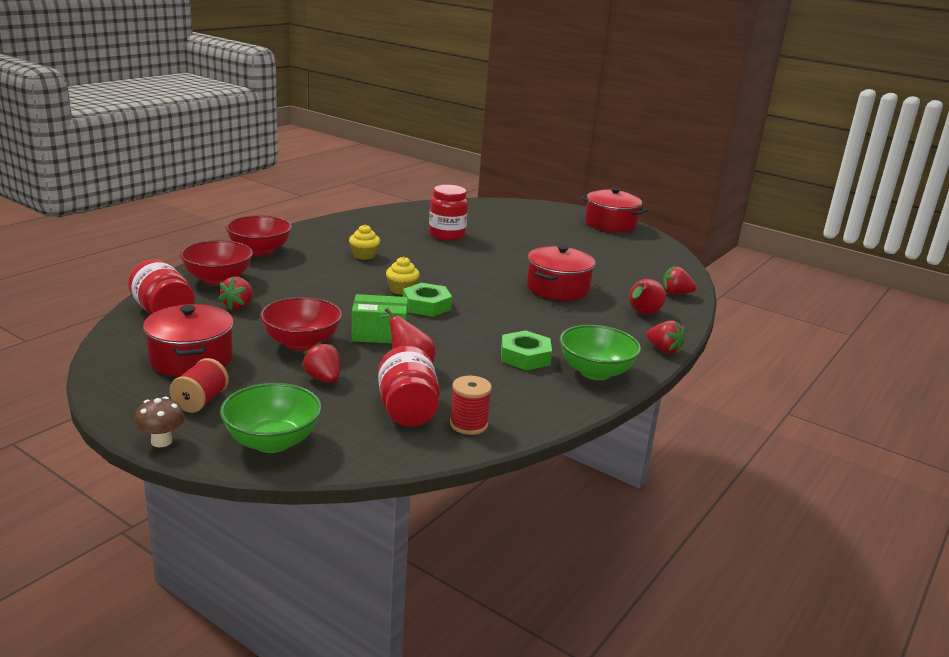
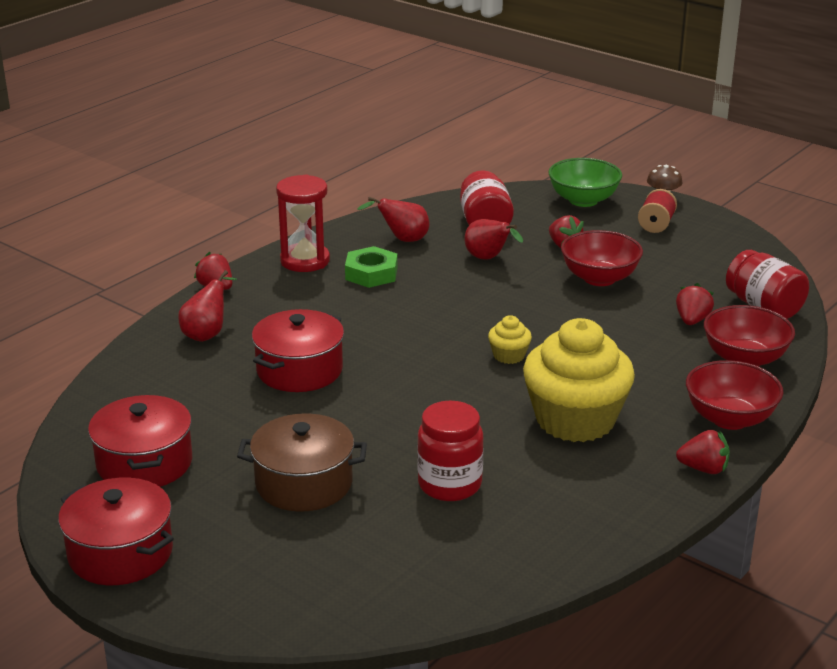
camera: 175 degrees left, 5 degrees up
red pot [143,304,234,377] -> red pot moved to [88,394,192,487]
yellow cupcake [349,224,380,260] -> yellow cupcake [523,318,635,442], size x2.35
green box [351,294,408,343] -> none
green nut [403,283,452,317] -> none
red spool [450,376,492,435] -> none
green bowl [559,325,641,380] -> red hourglass [276,174,330,272]
red strawberry [662,266,697,295] -> red strawberry moved to [676,430,730,474]
none -> brown pot [237,413,367,512]
none -> red pear [357,197,429,242]

